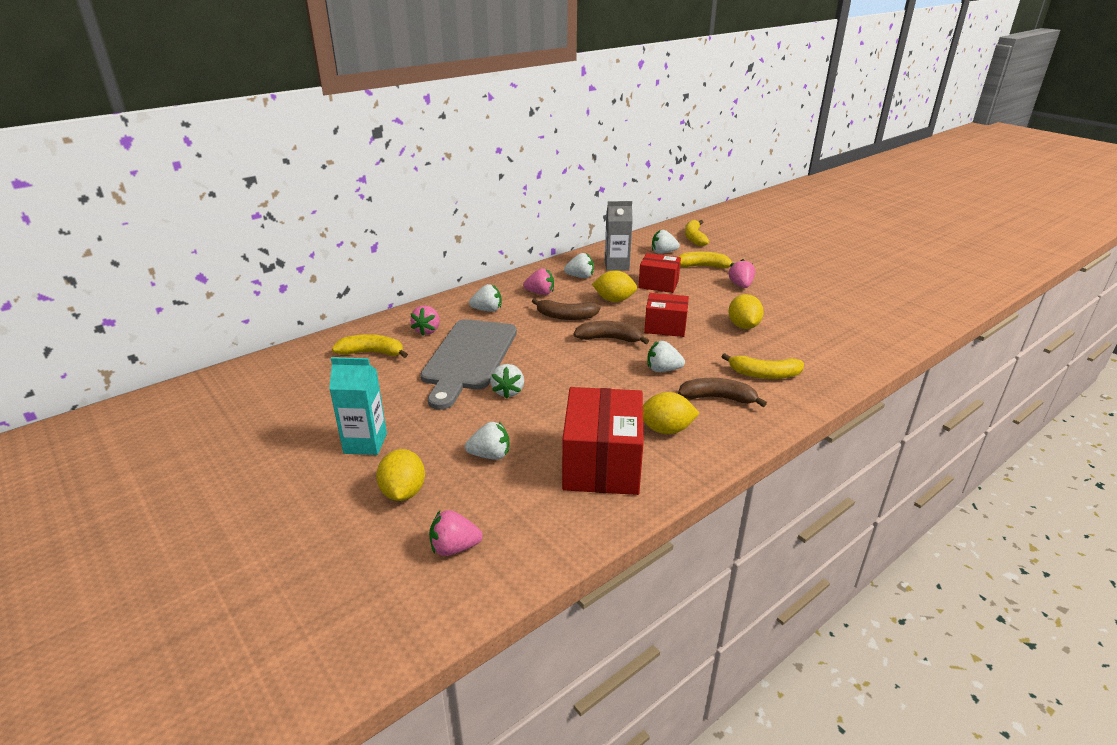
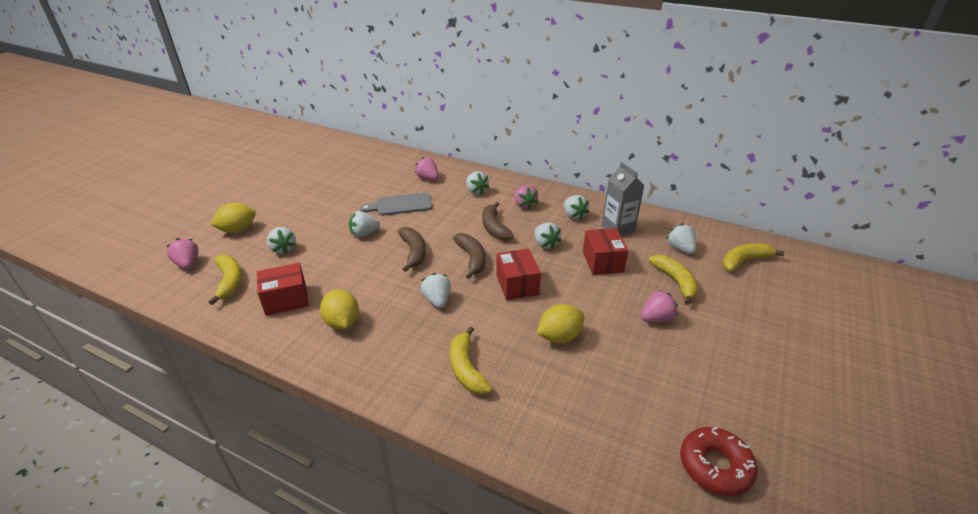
camera: 65 degrees right, 5 degrees up
turquoise carton [329,357,387,455] -> none
yellow banana [332,334,408,358] -> yellow banana moved to [209,255,242,305]
pink strawberry [410,306,440,336] -> pink strawberry turned 60 degrees clockwise [415,157,439,180]
grey cutting board [420,319,517,410] -> grey cutting board [360,193,432,216], size x0.58
red box [562,387,644,495] -> red box [257,263,309,316], size x0.61
yellow lemon [592,270,637,302] -> white strawberry [535,222,562,249]
brown banana [678,378,767,407] -> brown banana moved to [398,227,426,272]
none -> red donut [680,427,758,496]

